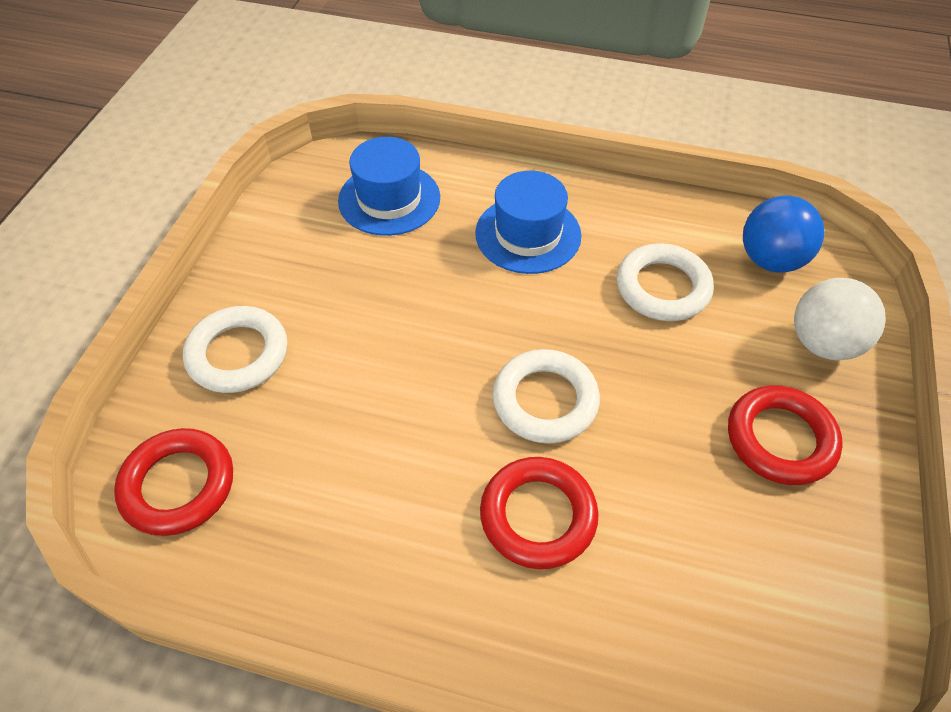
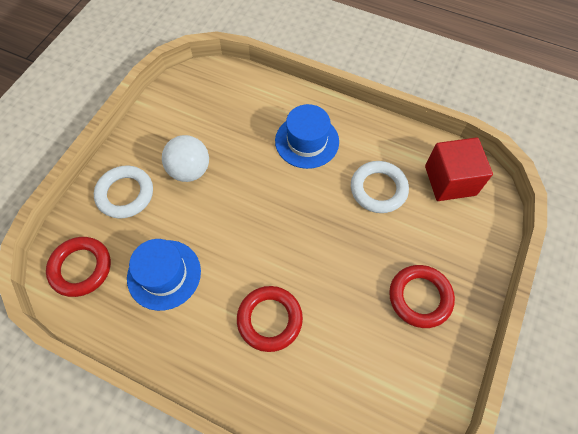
camera: 10 degrees right, 10 degrees up
blue hat [338,137,440,236] -> blue hat moved to [127,239,201,311]
white ring [493,349,600,444] -> none
blue ball [743,195,825,273] -> red cube [425,137,493,201]
white ball [794,278,886,361] -> white ball moved to [162,135,209,182]

